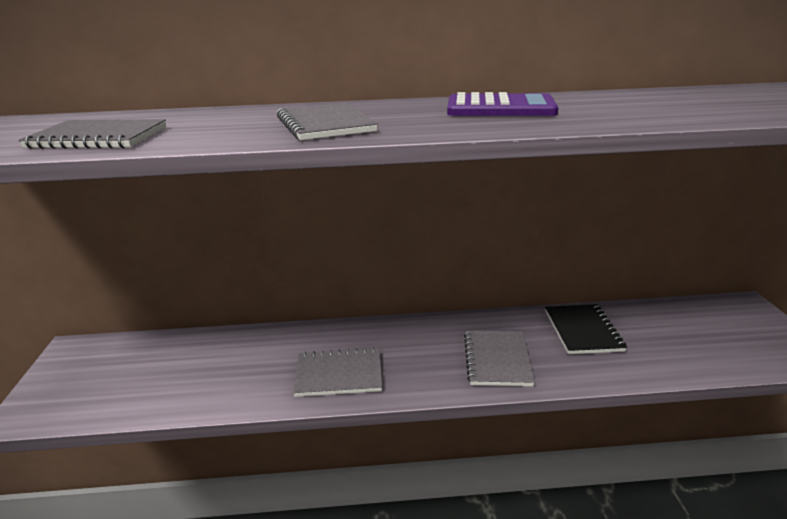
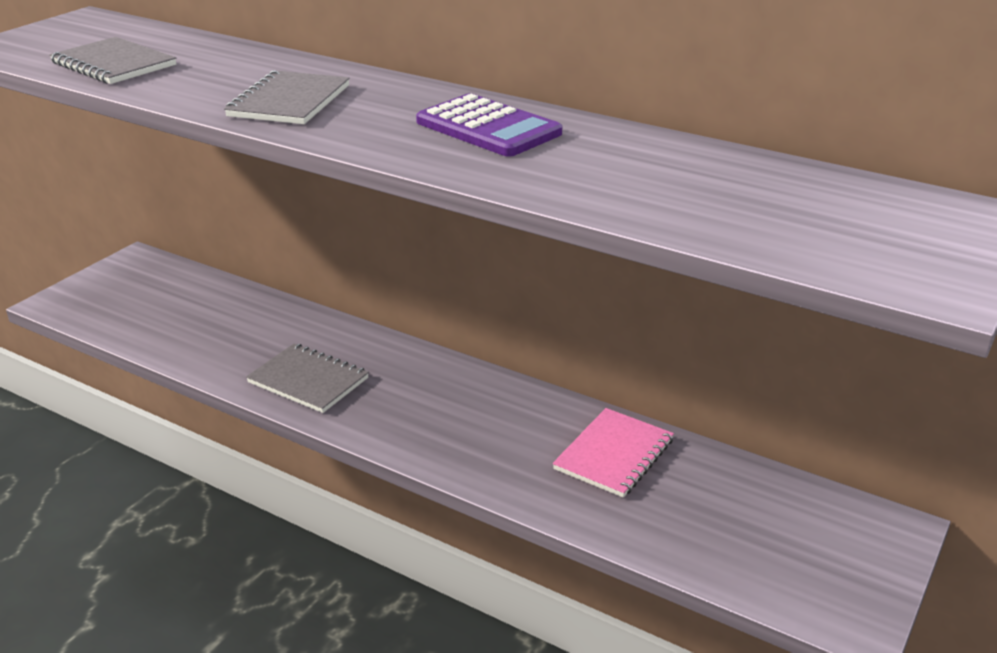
camera: 35 degrees right, 5 degrees up
grey notebook [464,331,535,386] -> none
black notebook [545,304,627,354] -> pink notebook [553,408,674,498]

